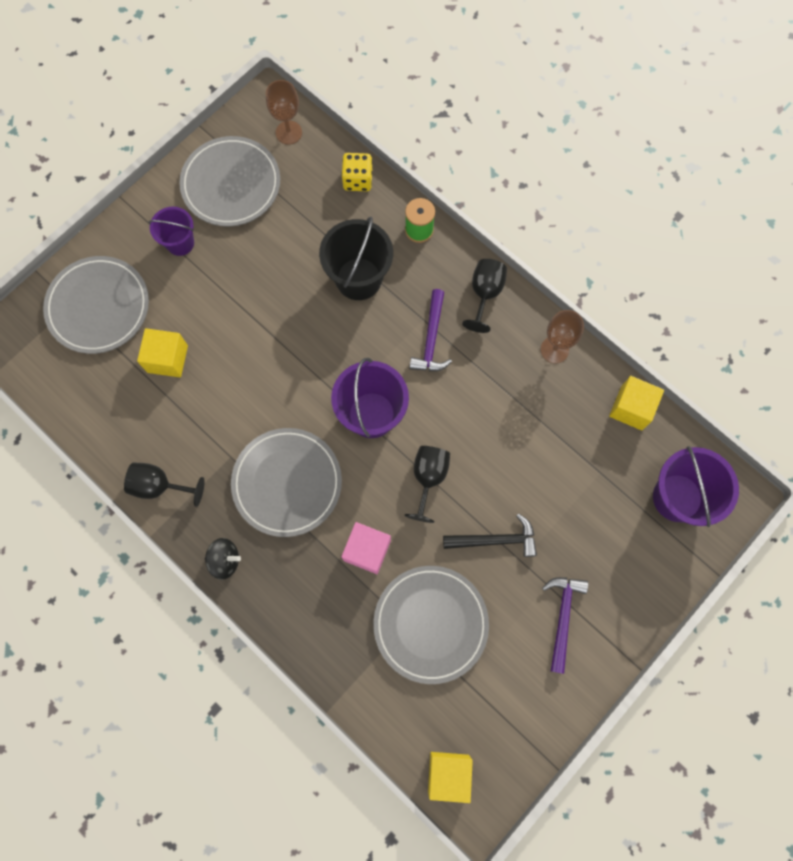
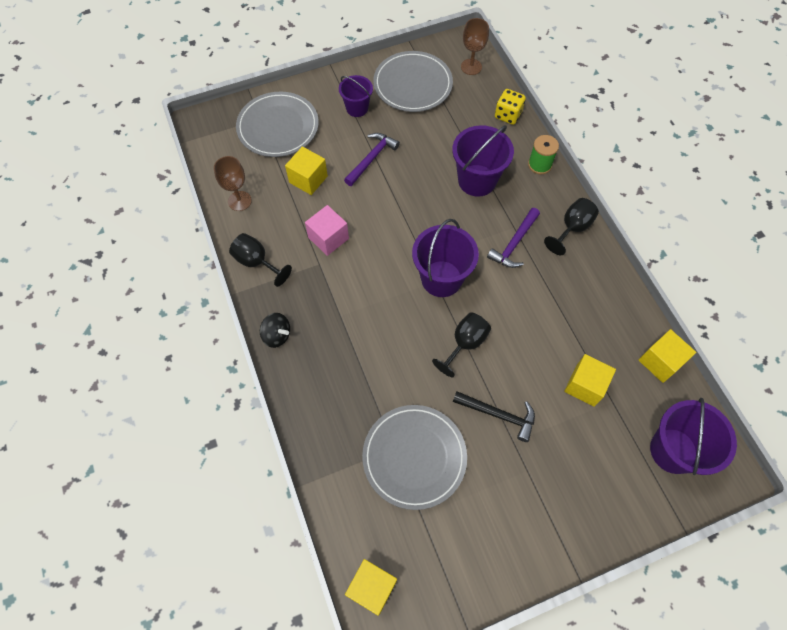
camera: 25 degrees right, 10 degrees down
grey plate [231,428,342,537] -> none
black bucket [319,216,393,300] -> purple bucket [452,125,514,197]
pink cube [341,522,391,574] -> pink cube moved to [305,205,349,256]
brown goblet [540,310,584,363] -> brown goblet moved to [214,156,252,211]
purple hammer [542,577,588,674] -> purple hammer moved to [344,133,400,186]
none -> yellow cube [564,354,616,407]

